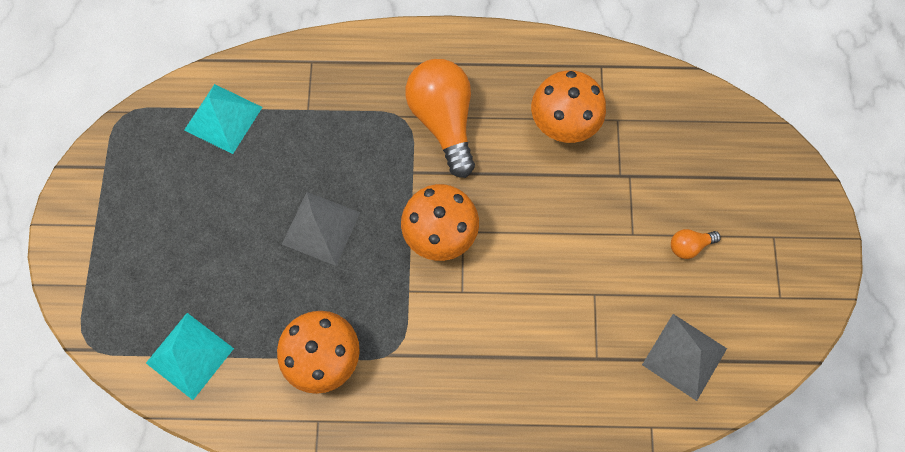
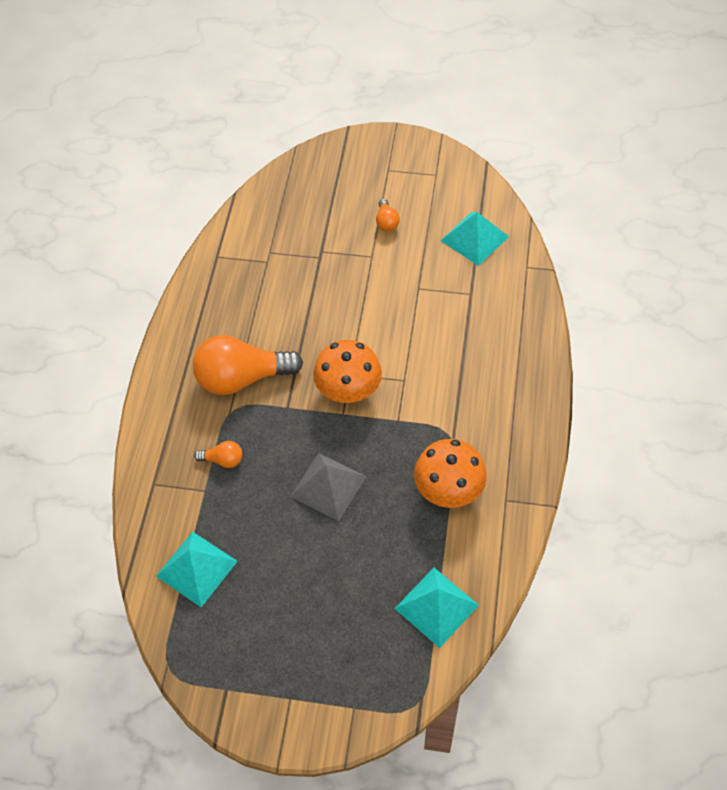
camera: 80 degrees left, 15 degrees down
orange mushroom [531,70,606,143] -> none
grey pyramid [642,314,727,401] -> turquoise pyramid [441,212,509,266]
none -> orange light bulb [194,441,242,468]

